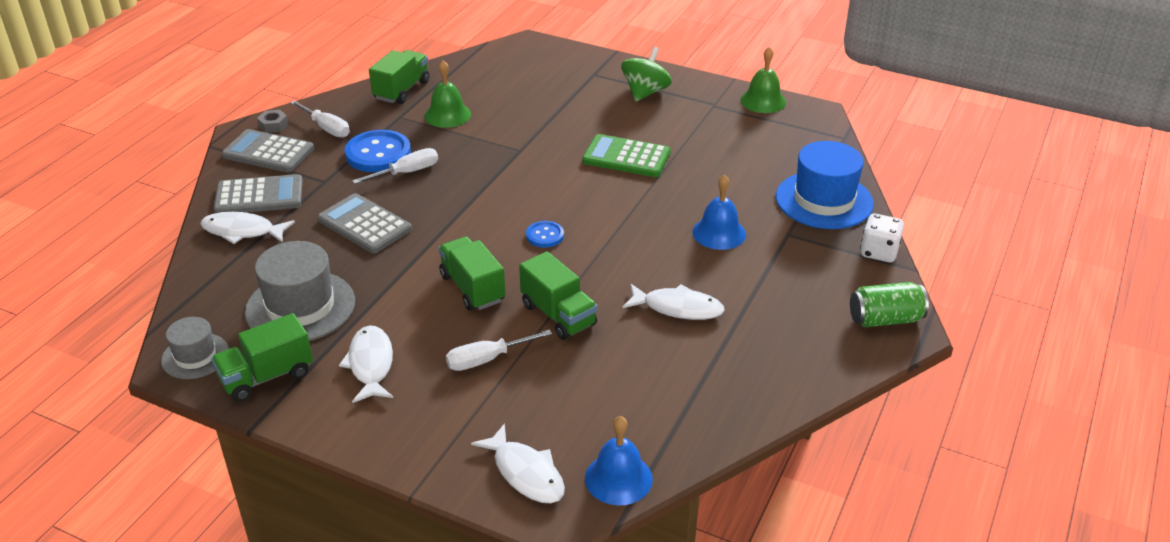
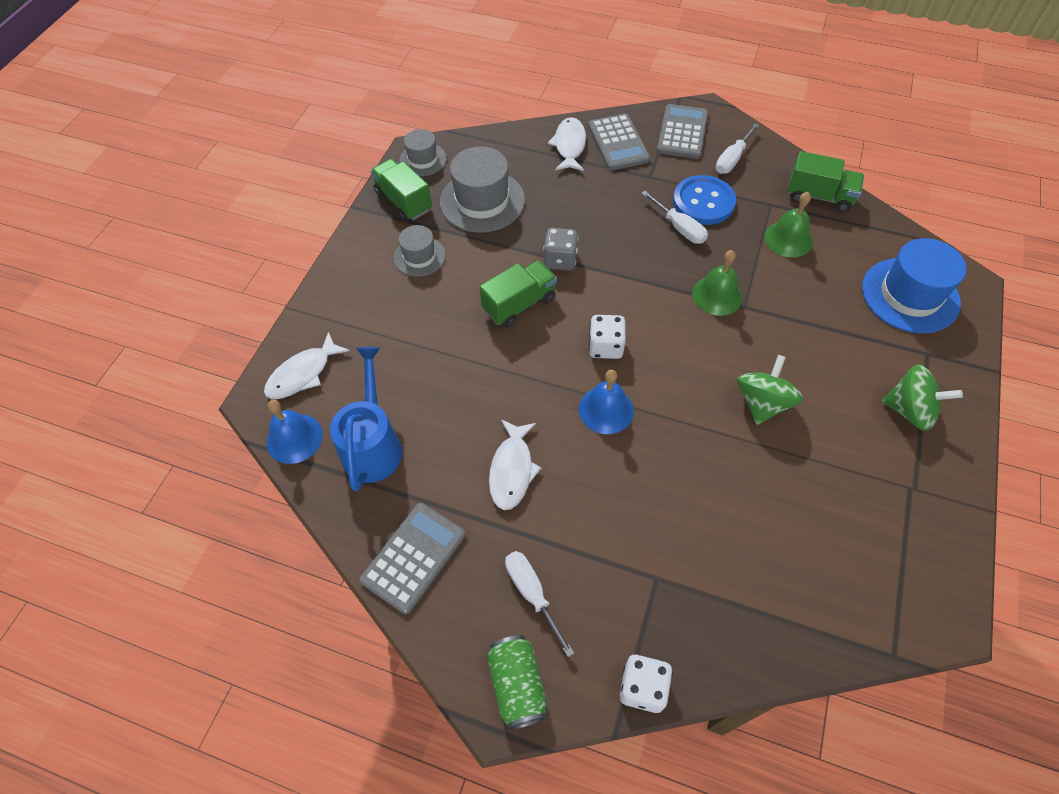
camera: 85 degrees right, 20 degrees up
grey nut [257,110,289,133] -> none
grey calculator [318,193,412,253] -> grey calculator moved to [359,503,465,614]
white fish [339,325,393,403] -> grey hat [394,225,446,277]
white screwdriver [446,329,552,371] -> white screwdriver moved to [505,551,574,657]
green truck [519,251,598,340] -> none
blue button [526,221,564,248] -> white dice [589,315,626,359]
green calculator [582,134,671,177] -> green spinning top [737,355,803,425]
blue bell [692,174,746,250] -> blue bell moved to [579,370,634,434]
green bell [740,47,786,113] -> green bell moved to [692,250,743,316]
blue hat [776,141,874,229] -> blue hat moved to [862,238,967,333]
none -> blue watering can [330,347,402,491]
none -> grey dice [543,228,578,271]

